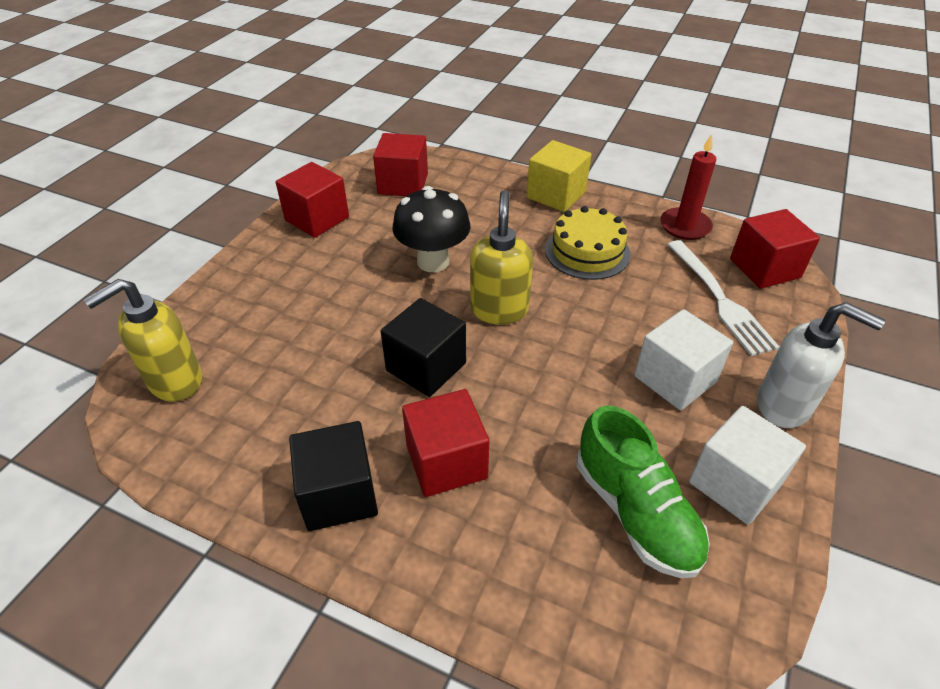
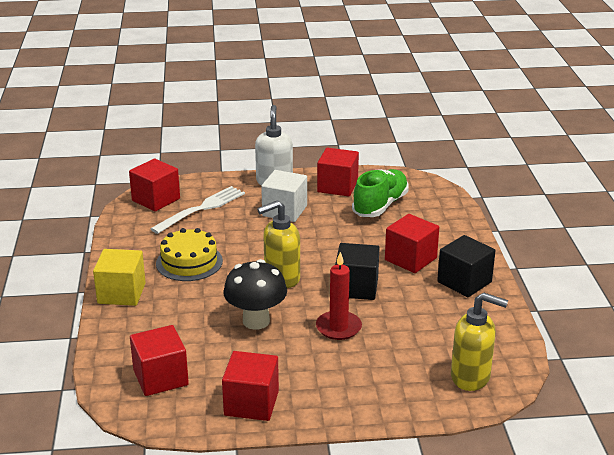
camera: 120 degrees left, 15 degrees down
red candle [660,134,716,240] -> red candle moved to [316,252,362,340]
white cube [689,406,806,525] -> red cube [317,148,359,197]

